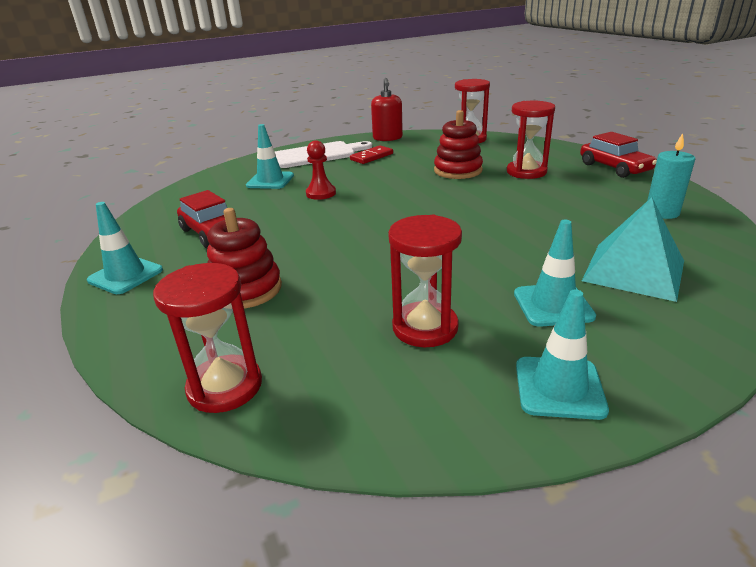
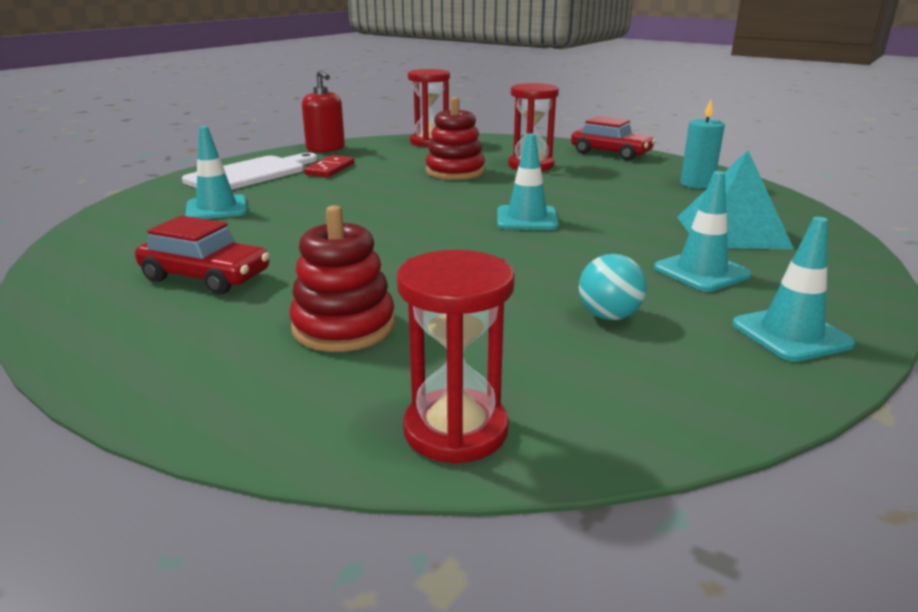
camera: 30 degrees left, 5 degrees down
turquoise traffic cone [87,202,163,294] -> turquoise traffic cone moved to [497,133,559,230]
red pawn [306,140,336,200] -> none
red hourglass [388,215,462,347] -> turquoise ball [579,254,647,320]

